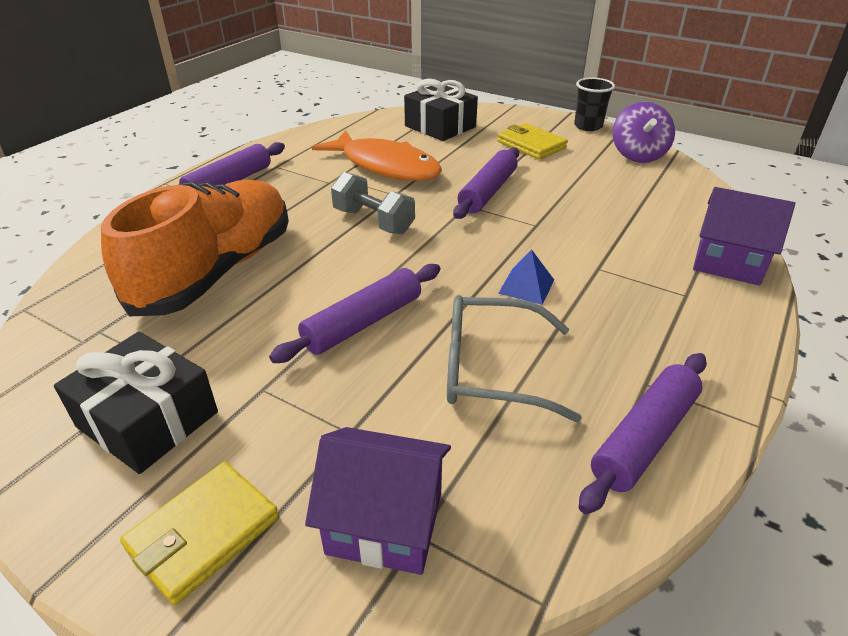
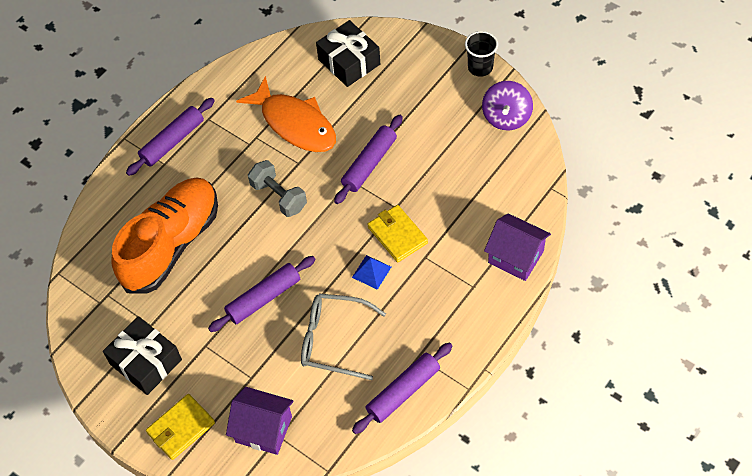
camera: 10 degrees right, 20 degrees up
yellow wallet [498,123,568,160] -> yellow wallet moved to [368,205,428,262]

